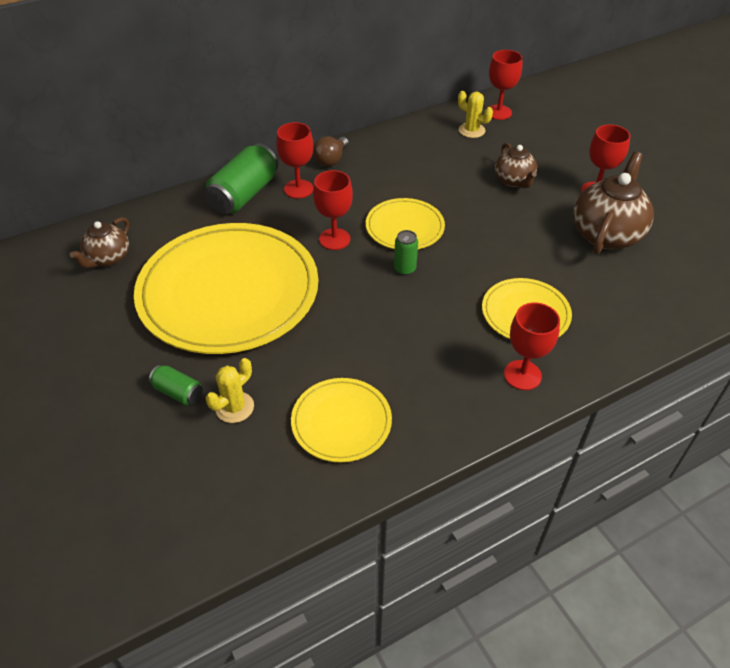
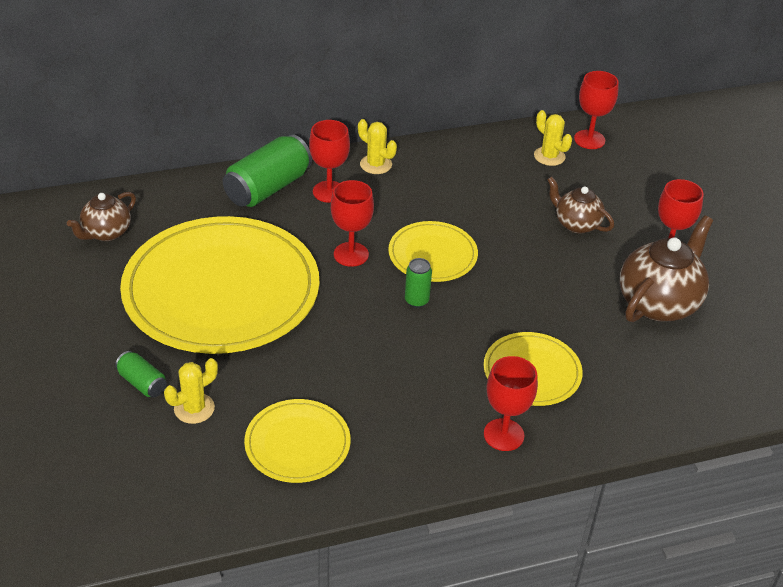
camera: 10 degrees right, 5 degrees down
brown light bulb [313,136,349,167] -> yellow cactus [358,119,397,174]
brown teapot [495,143,537,188] -> brown teapot turned 135 degrees clockwise [547,177,614,234]

